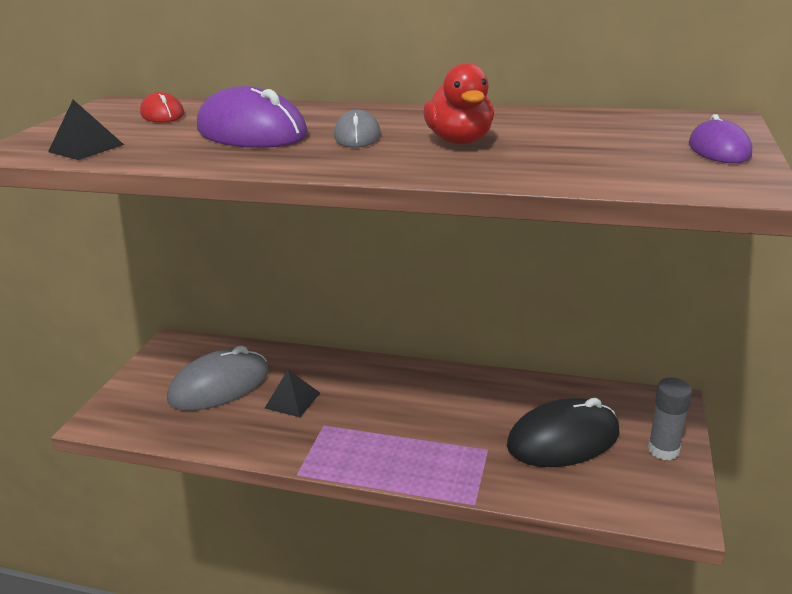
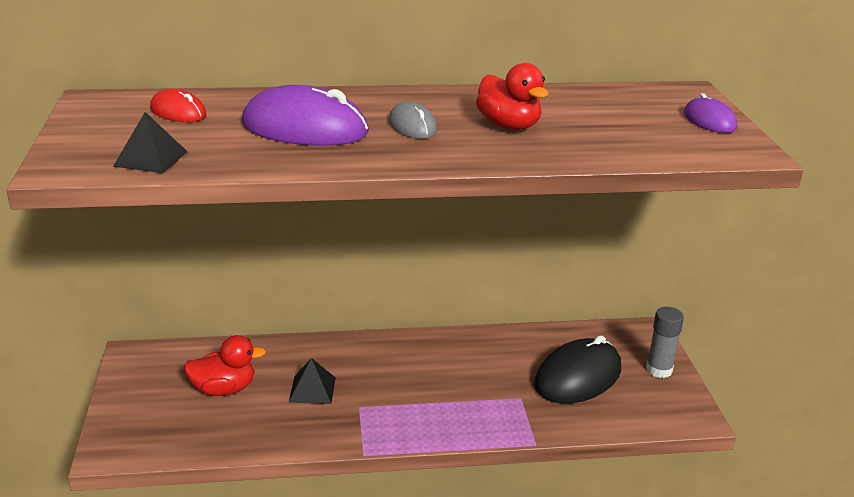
camera: 25 degrees left, 0 degrees up
grey mouse [167,346,269,411] -> red duck [184,335,266,396]

